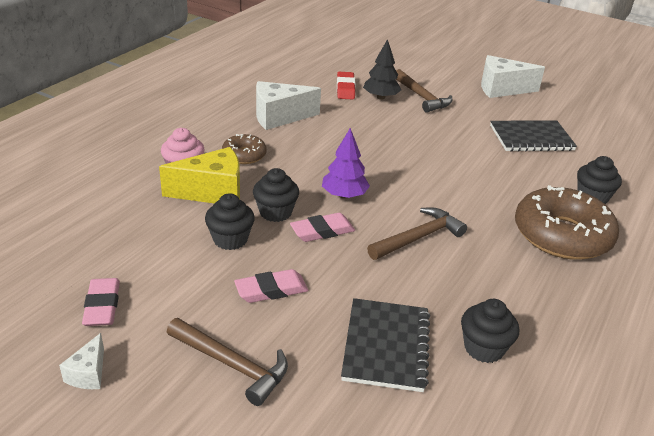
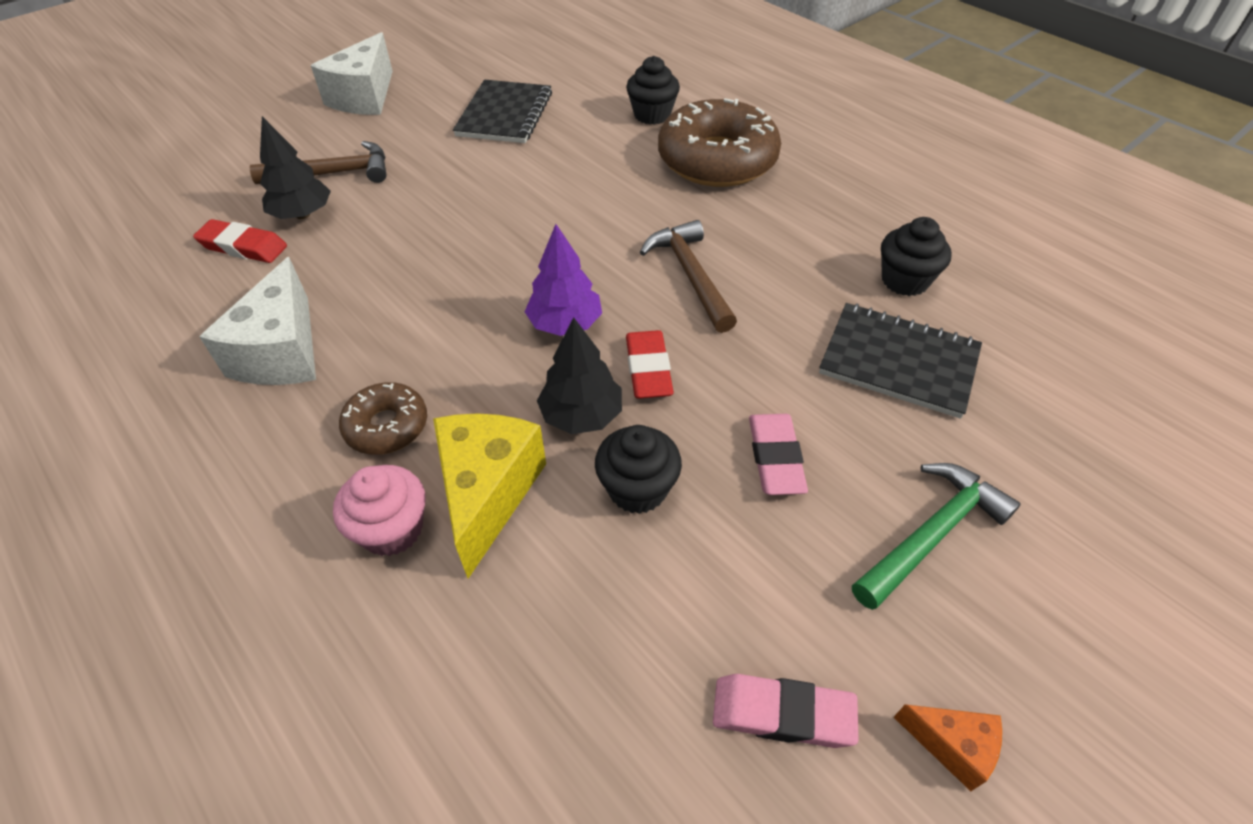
camera: 70 degrees left, 15 degrees up
white cheese [59,333,104,389] -> orange cheese [894,704,1002,791]
brown hammer [167,318,288,406] -> green hammer [852,463,1021,610]
black cupcake [253,168,299,222] -> black tree [537,317,622,434]
pink eraser [290,213,355,242] -> red eraser [626,330,674,399]

